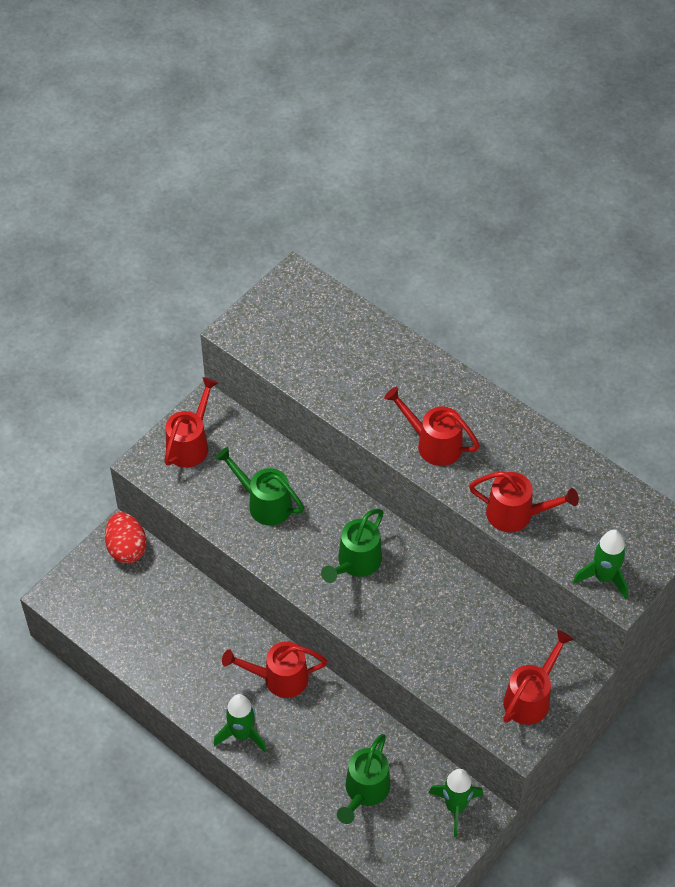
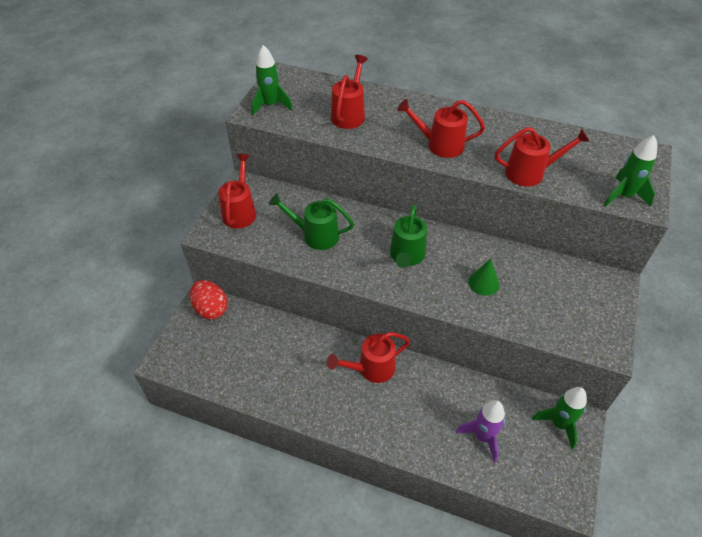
camera: 20 degrees left, 5 degrees down
green rocket [214,694,267,752] -> green rocket moved to [251,45,292,115]
green watering can [337,734,390,824] -> purple rocket [456,400,505,463]
red watering can [503,630,573,725] -> red watering can moved to [331,55,368,129]
none -> green cone [468,259,499,296]

